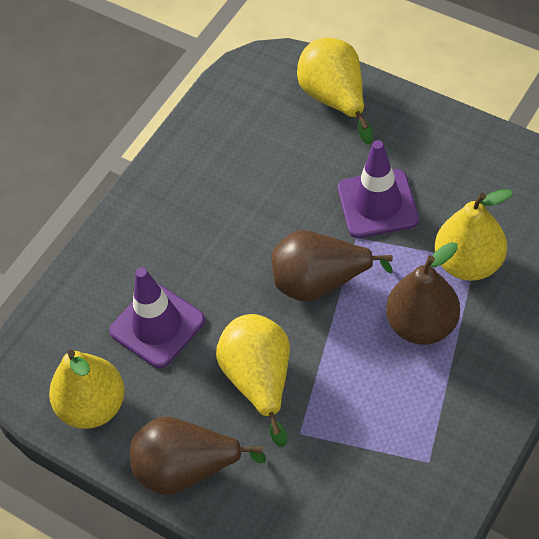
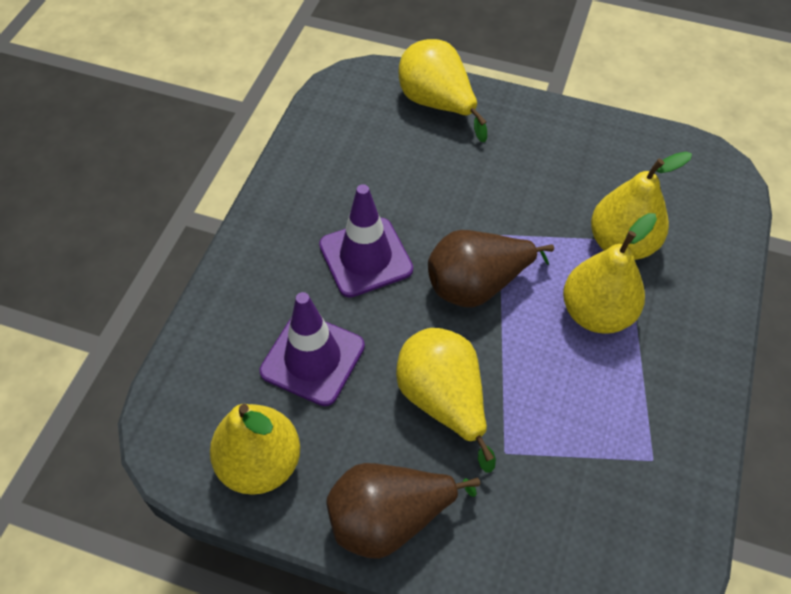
camera: 20 degrees left, 0 degrees up
purple traffic cone [338,140,419,238] -> purple traffic cone moved to [319,184,413,298]
brown pear [386,242,460,345] -> yellow pear [563,213,657,334]

